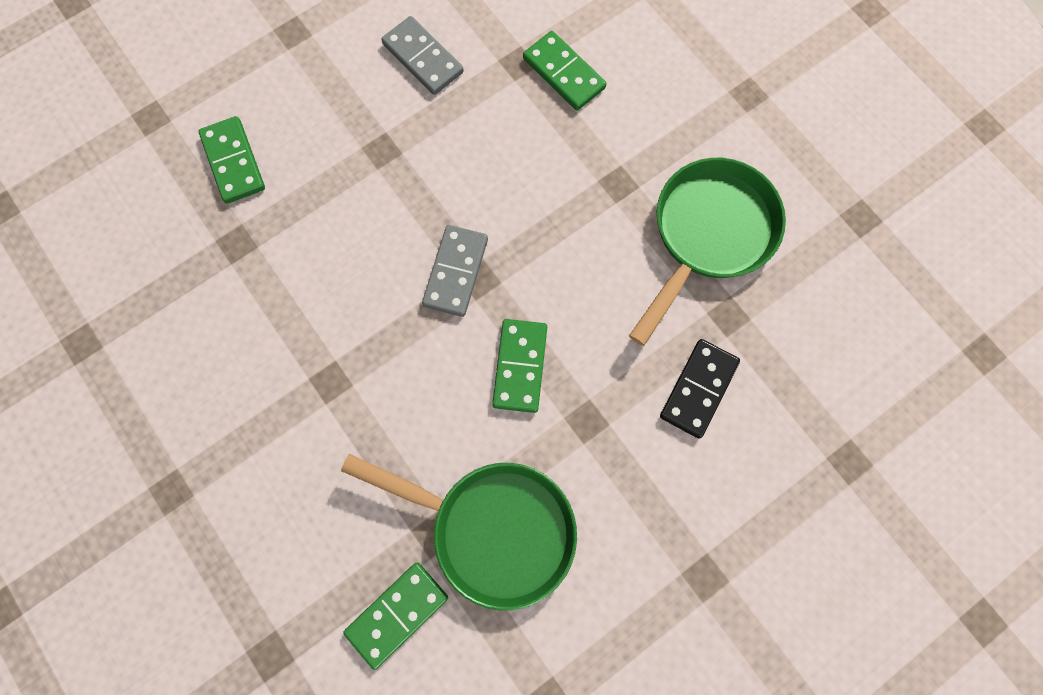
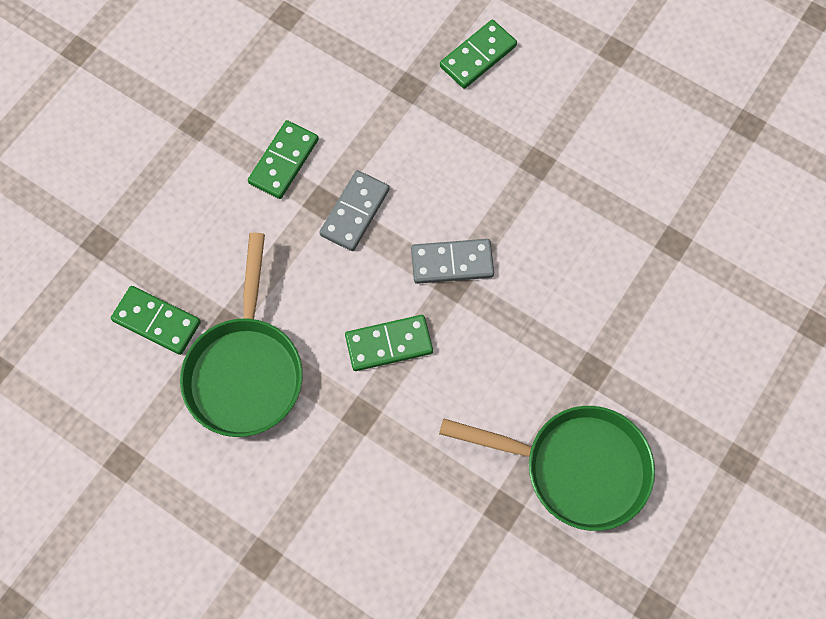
camera: 70 degrees right, 5 degrees down
grey domino [381,16,464,95] -> grey domino moved to [319,170,390,251]
green domino [523,31,606,111] -> green domino moved to [248,120,319,199]
black domino [660,339,740,438] -> none

